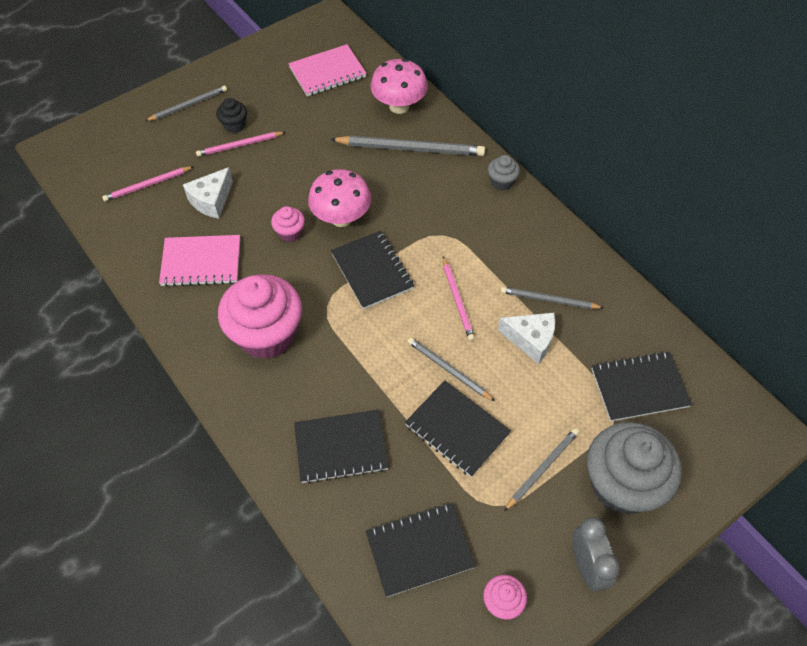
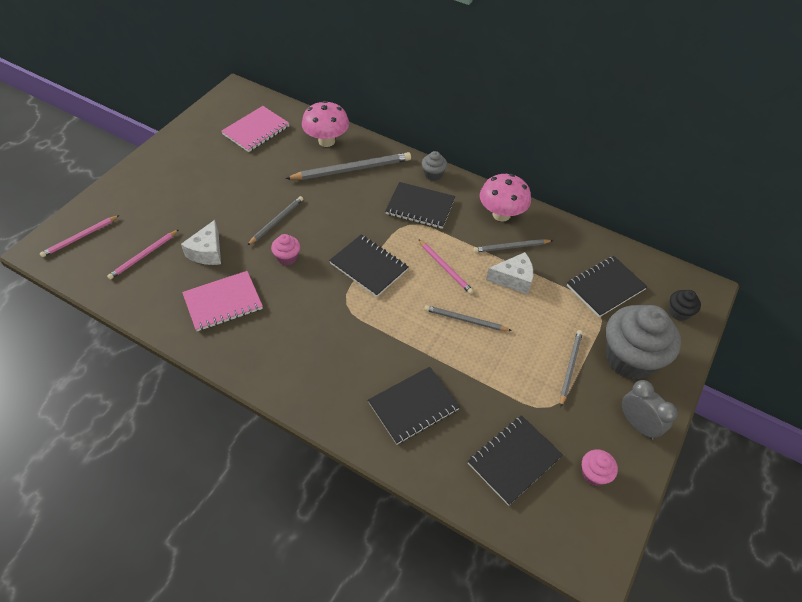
camera: 25 degrees left, 5 degrees down
grey pencil [145,86,227,121] -> grey pencil moved to [248,196,303,245]
pink pencil [196,132,285,157] -> pink pencil moved to [40,215,120,257]
black cupcake [216,98,247,133] -> black cupcake moved to [669,290,701,321]
pink cupcake [218,274,302,359] -> none
pink mushroom [308,169,371,227] -> pink mushroom moved to [480,174,531,222]
black notebook [405,380,511,477] -> black notebook moved to [385,182,455,229]

